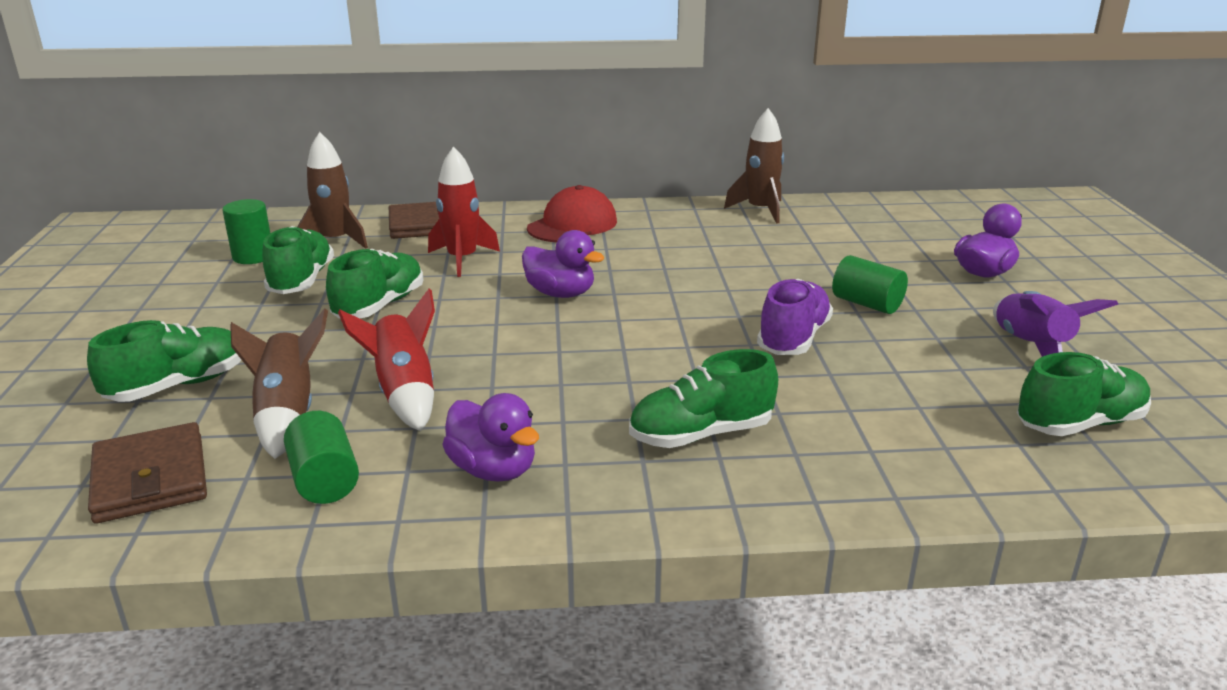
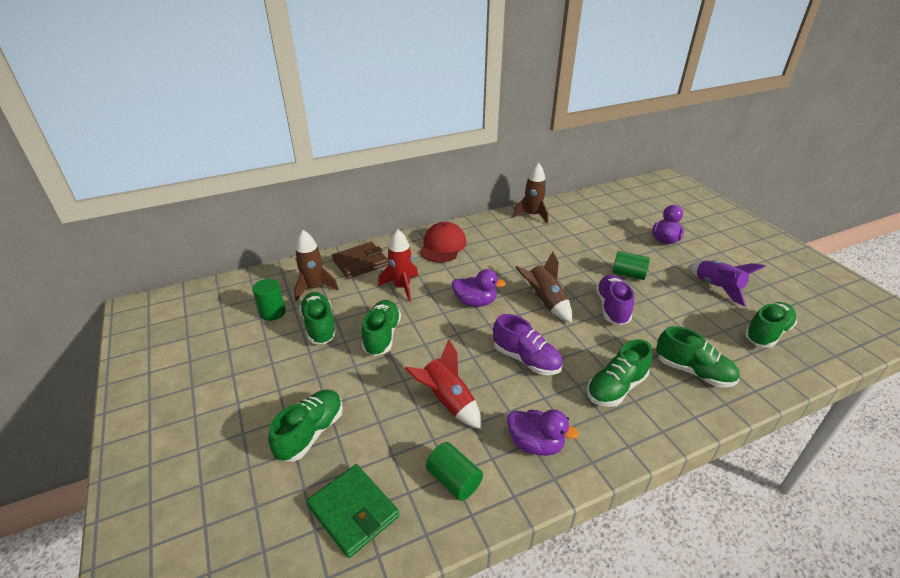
camera: 20 degrees left, 10 degrees up
brown wallet [88,422,207,524] -> green wallet [307,464,399,558]
brown rocket [230,309,328,459] -> brown rocket moved to [515,251,572,322]
none -> purple shoe [493,314,563,375]
none -> green shoe [656,326,739,387]

